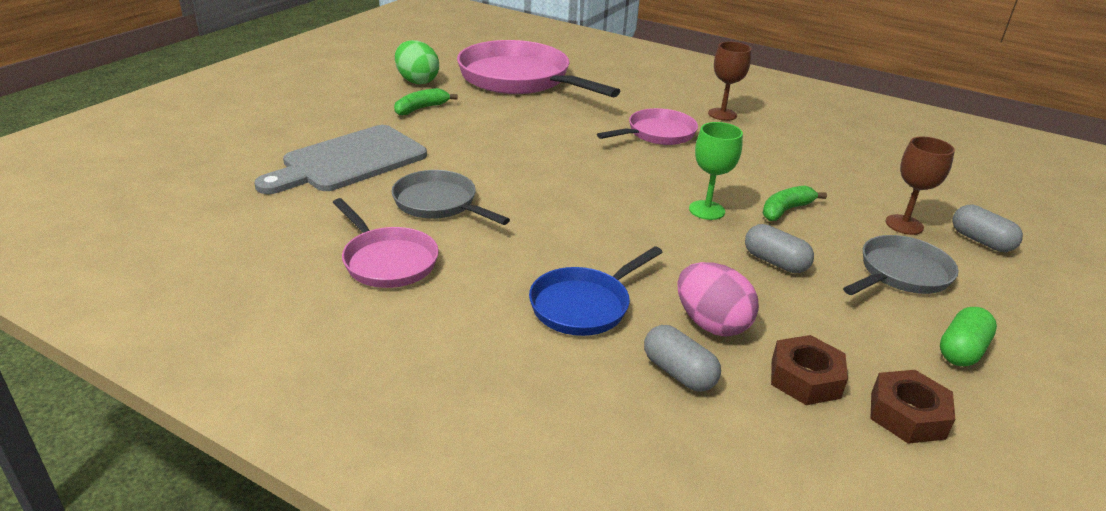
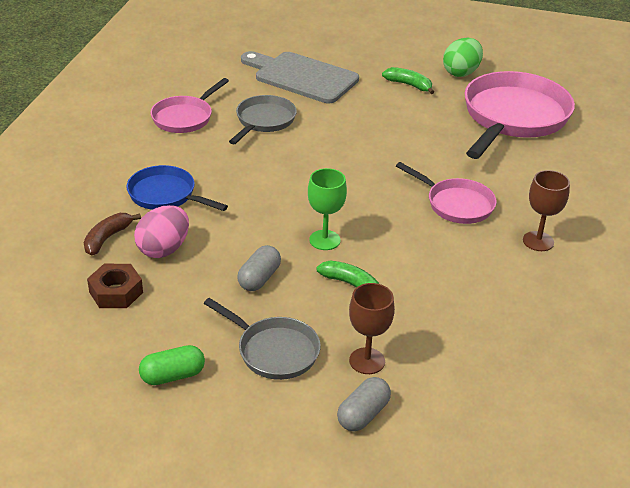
camera: 75 degrees right, 5 degrees up
grey capsule [644,325,721,392] -> brown banana [84,213,141,255]
brown nut [870,370,955,444] -> none
green capsule [940,307,997,366] -> green capsule turned 45 degrees counterclockwise [139,345,205,385]

